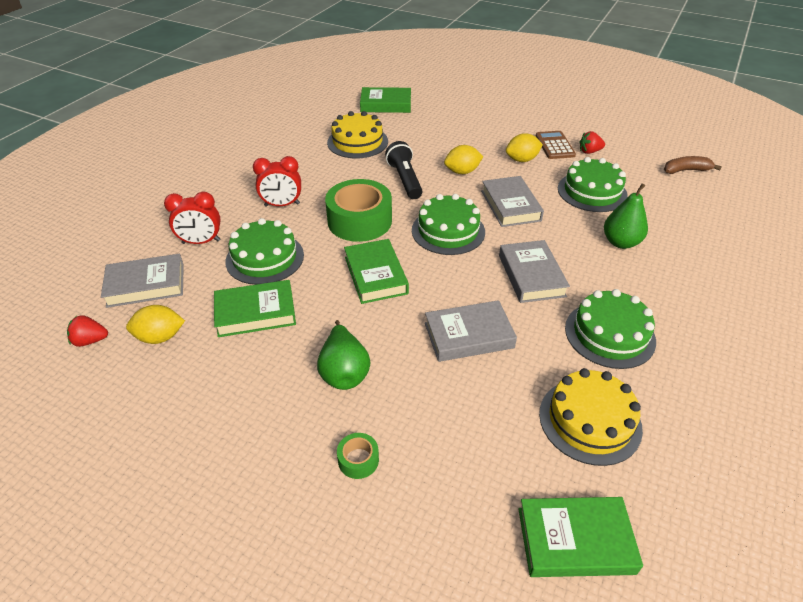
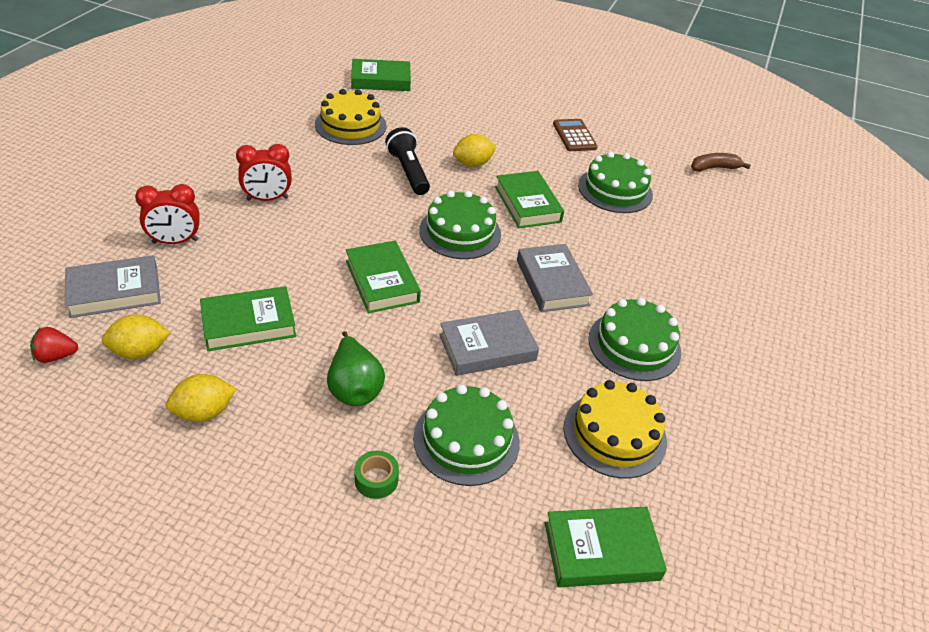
camera: 10 degrees left, 0 degrees up
green cake [225,218,304,285] -> green cake moved to [413,384,520,486]
green tape [325,179,392,242] -> none
grey book [481,176,544,227] -> green book [495,171,564,228]
yellow lemon [506,133,543,162] -> yellow lemon moved to [166,374,236,422]
red strawberry [579,131,605,154] -> none
green pear [604,184,648,249] -> none

